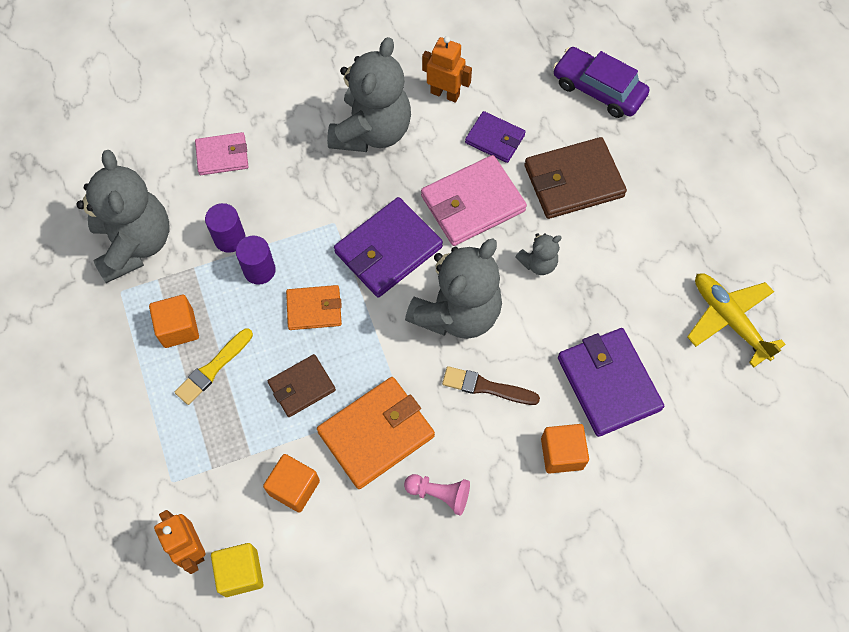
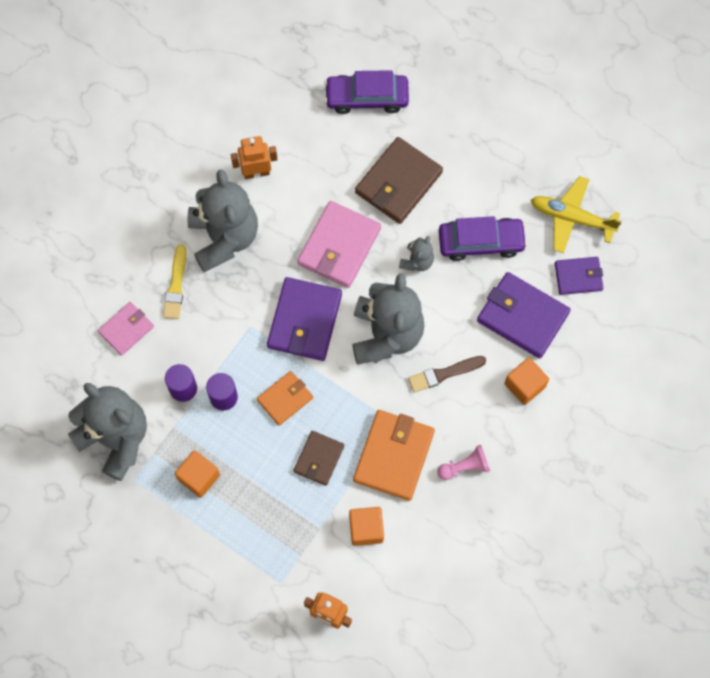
camera: 35 degrees left, 5 degrees up
yellow brush [174,328,253,405] -> yellow brush moved to [163,244,186,319]
yellow cube [211,543,263,597] -> none
purple wallet [465,111,526,163] -> purple wallet moved to [555,257,603,295]
none -> purple car [439,216,527,261]

